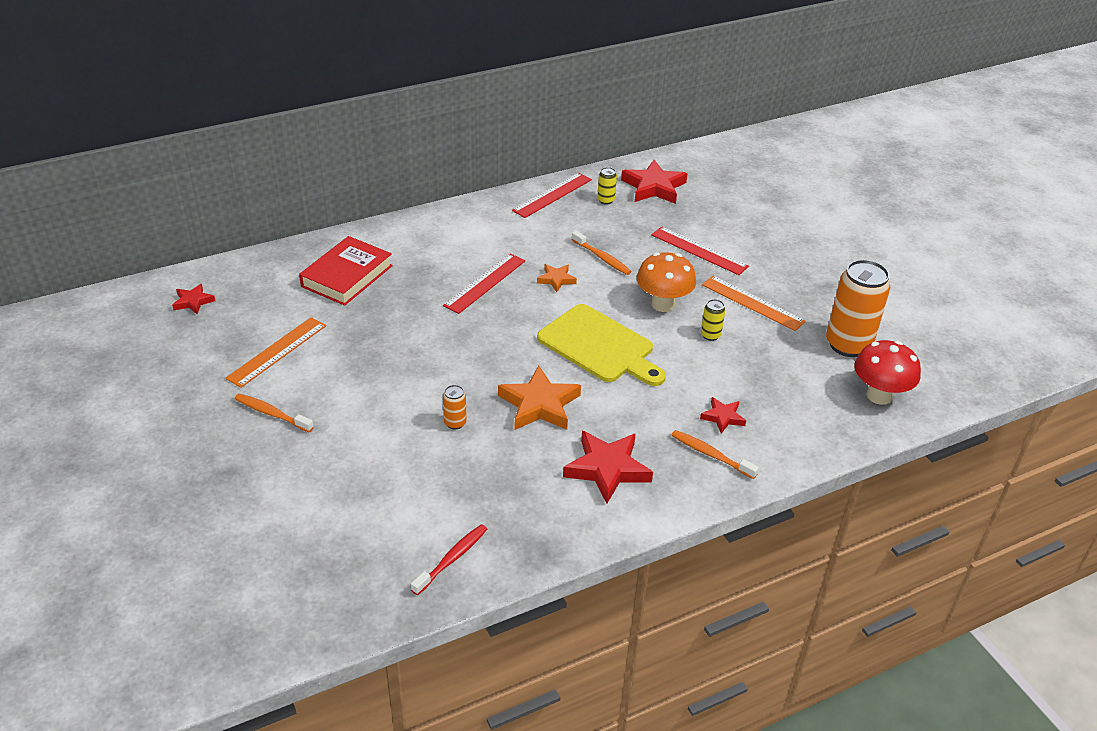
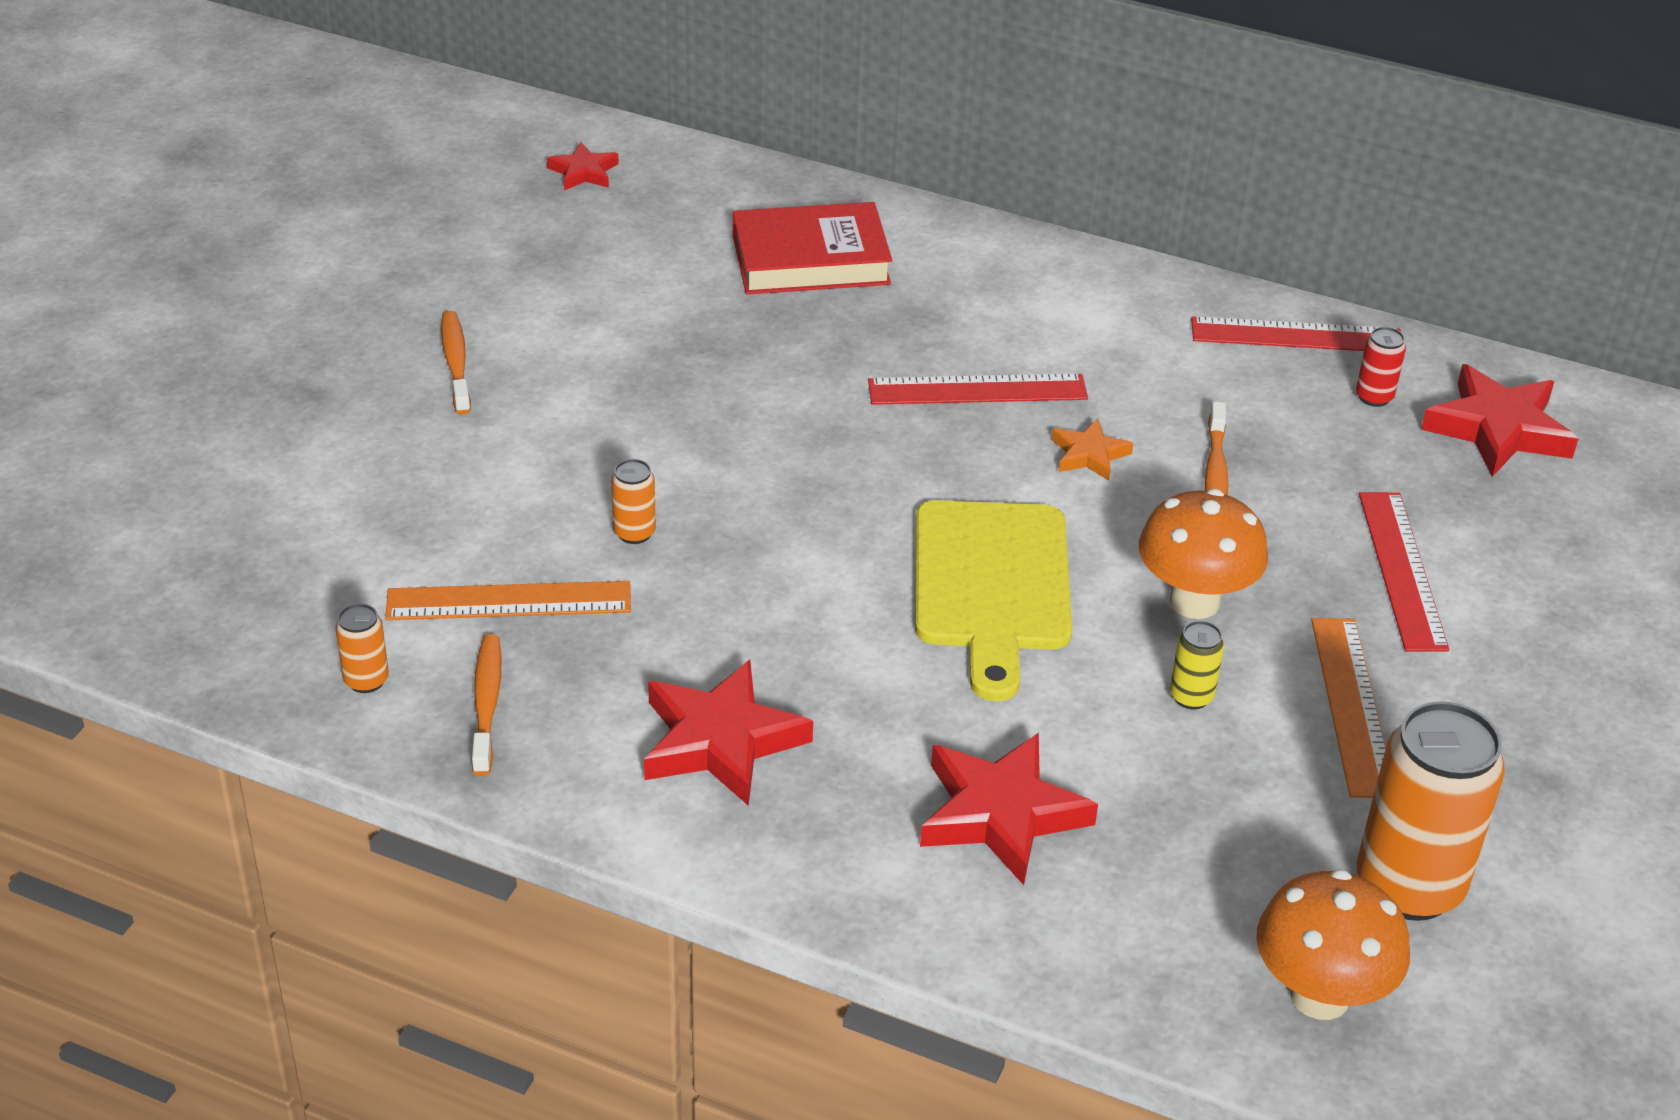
camera: 50 degrees right, 0 degrees up
orange ruler [225,317,326,388] -> orange ruler moved to [385,581,631,620]
red toothbrush [411,524,487,595] -> orange can [335,603,389,693]
orange star [498,366,581,430] -> none
yellow can [597,167,617,205] -> red can [1356,327,1406,407]
orange toothbrush [672,430,759,479] -> orange toothbrush moved to [472,634,501,776]
red star [700,397,746,434] -> red star [920,733,1098,885], size x1.86
red mushroom [854,340,921,405] -> orange mushroom [1256,869,1410,1020]

